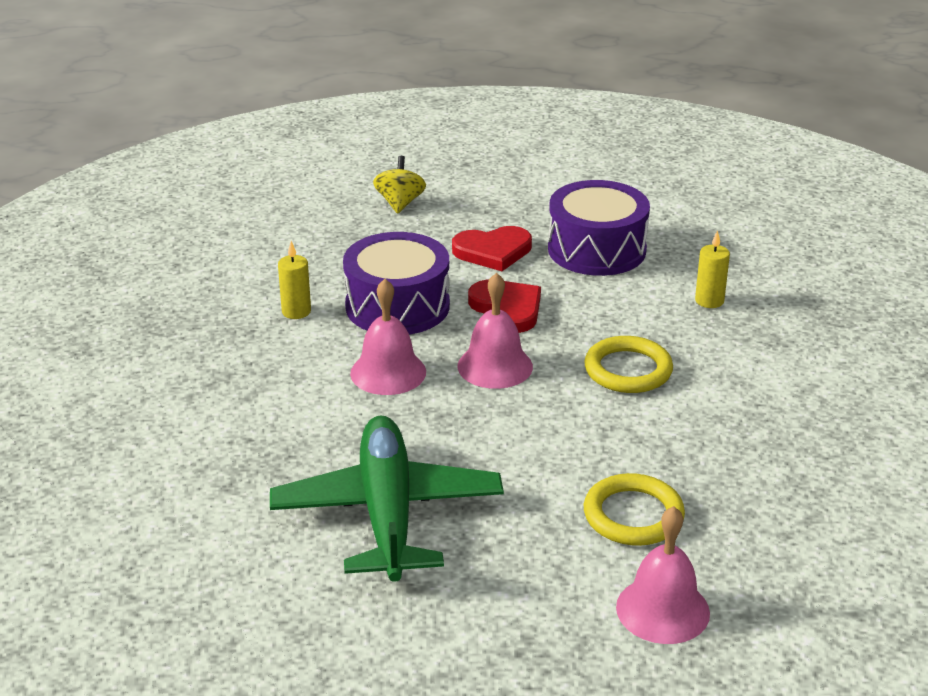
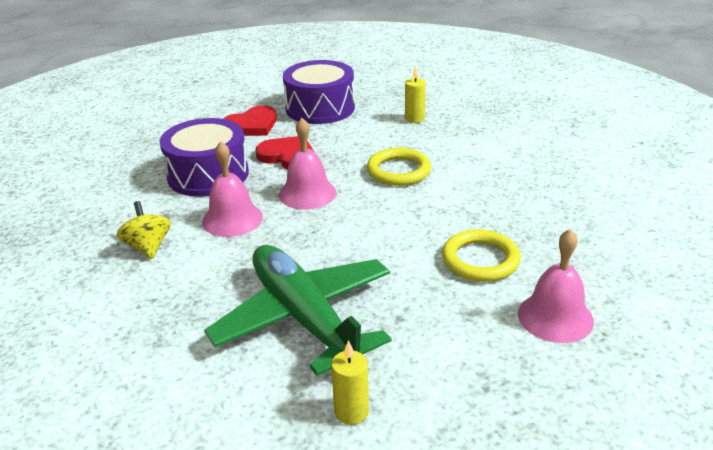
camera: 25 degrees left, 0 degrees up
yellow candle [278,241,311,319] -> yellow candle moved to [331,340,369,425]
yellow spinning top [373,156,426,214] -> yellow spinning top moved to [117,201,171,259]

